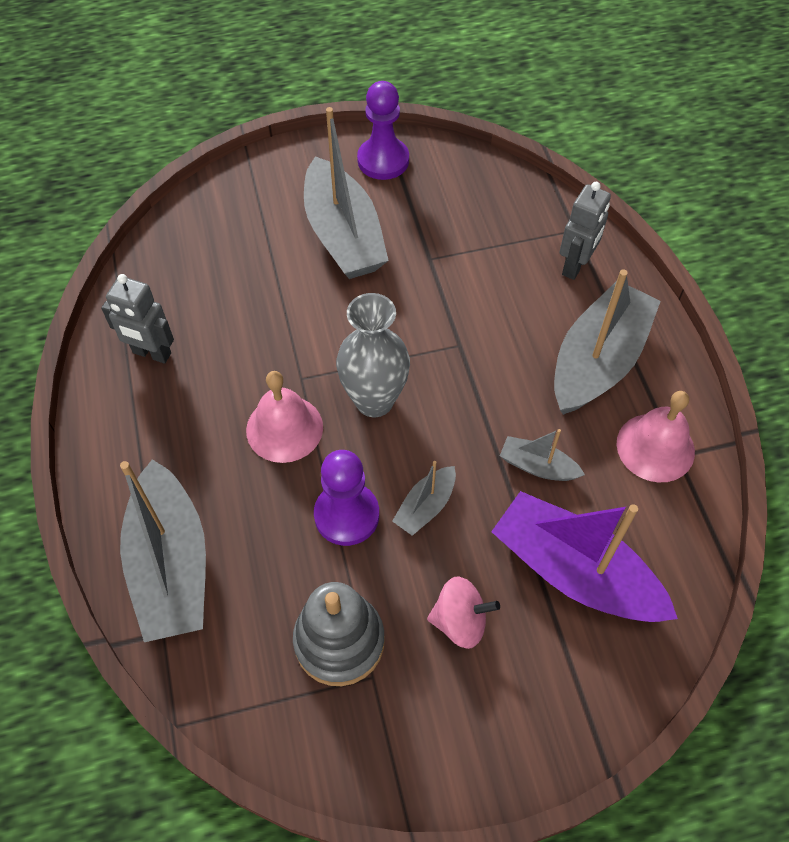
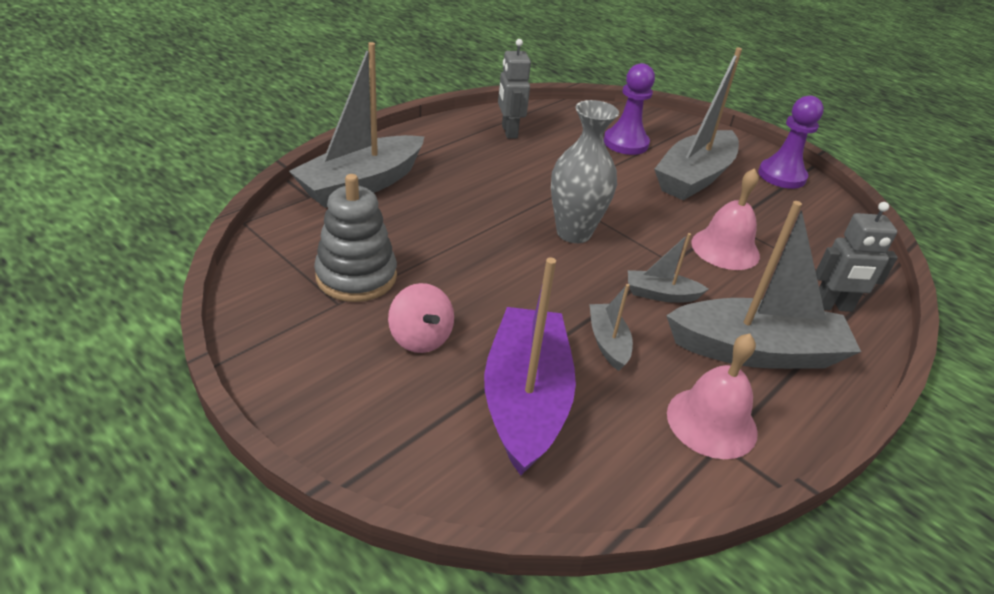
camera: 55 degrees right, 20 degrees down
pink bell [246,371,323,463] -> pink bell moved to [691,168,760,270]
purple pawn [314,450,379,546] -> purple pawn moved to [604,63,655,155]
grey boat [392,461,456,536] -> grey boat moved to [628,233,708,303]

